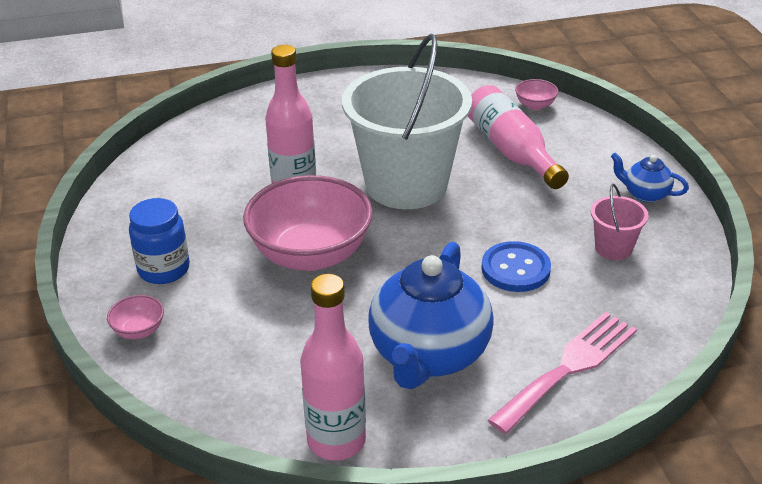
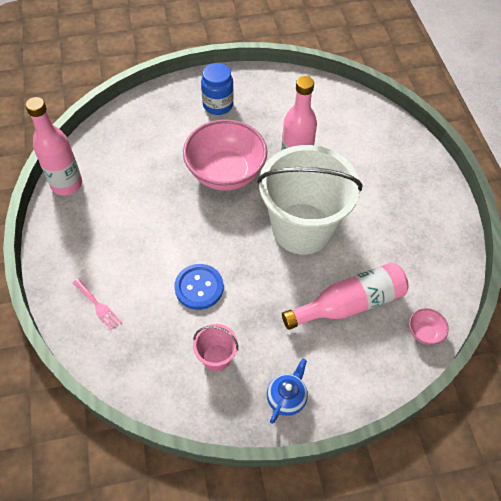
camera: 90 degrees right, 20 degrees up
pink bowl [107,295,164,339] -> none
blue teapot [368,242,494,389] -> none
pink fork [488,312,637,434] -> pink fork [73,278,122,330], size x0.51

